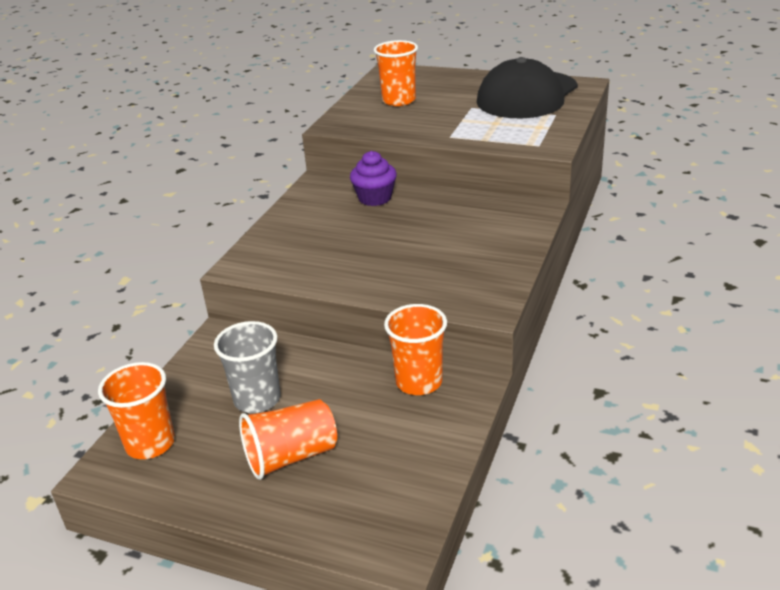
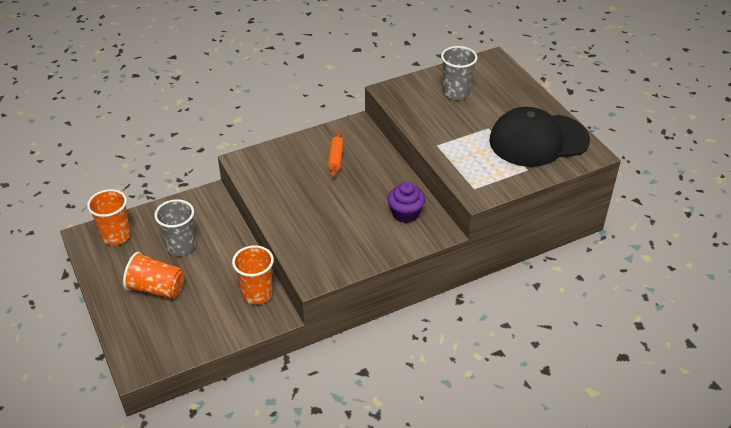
camera: 40 degrees right, 10 degrees up
purple cupcake [350,151,397,206] -> purple cupcake moved to [387,182,425,223]
orange cup [374,40,418,106] -> grey cup [441,46,478,100]
none -> orange rolling pin [328,131,344,178]

